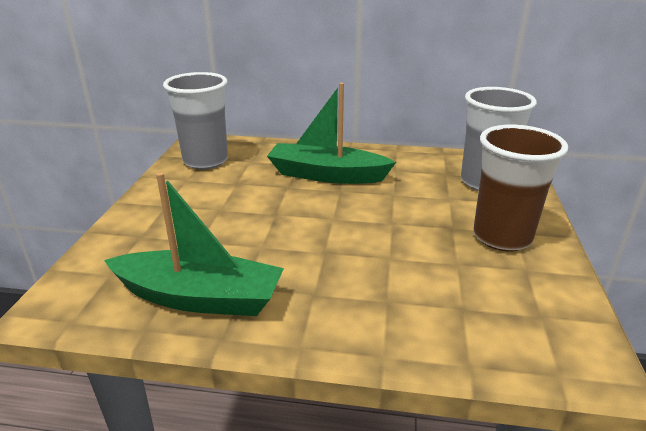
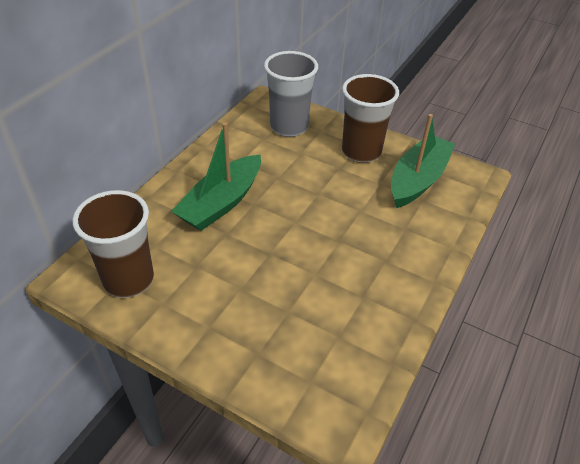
camera: 70 degrees left, 15 degrees up
green boat [104,172,284,316] -> green boat moved to [391,114,455,208]
grey cup [163,72,228,170] -> brown cup [73,190,154,298]

